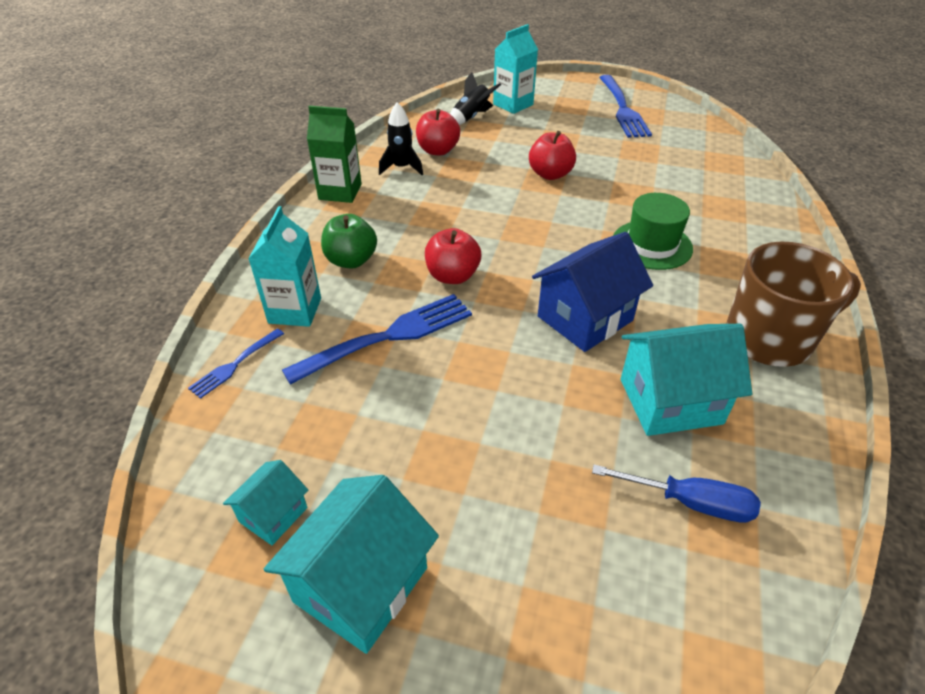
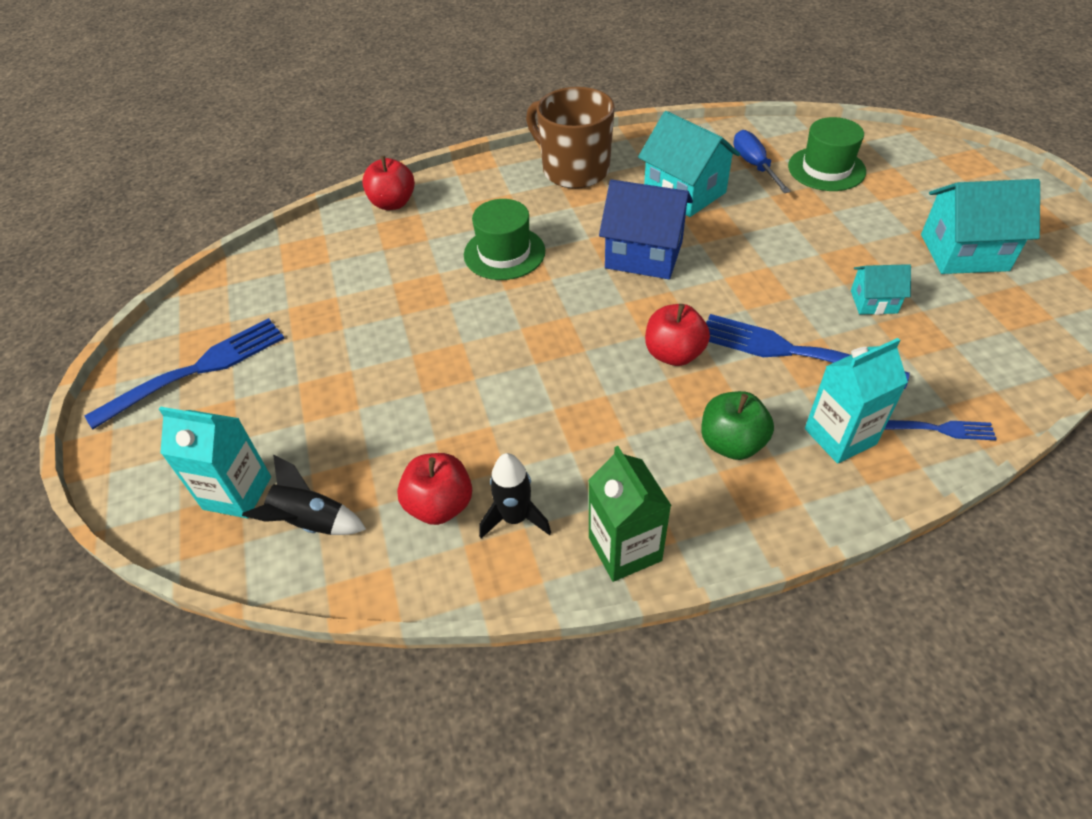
camera: 120 degrees left, 5 degrees up
turquoise house [223,460,308,545] -> turquoise house moved to [851,264,911,315]
red apple [529,131,576,180] -> red apple moved to [362,156,415,210]
none -> green hat [788,117,866,191]

